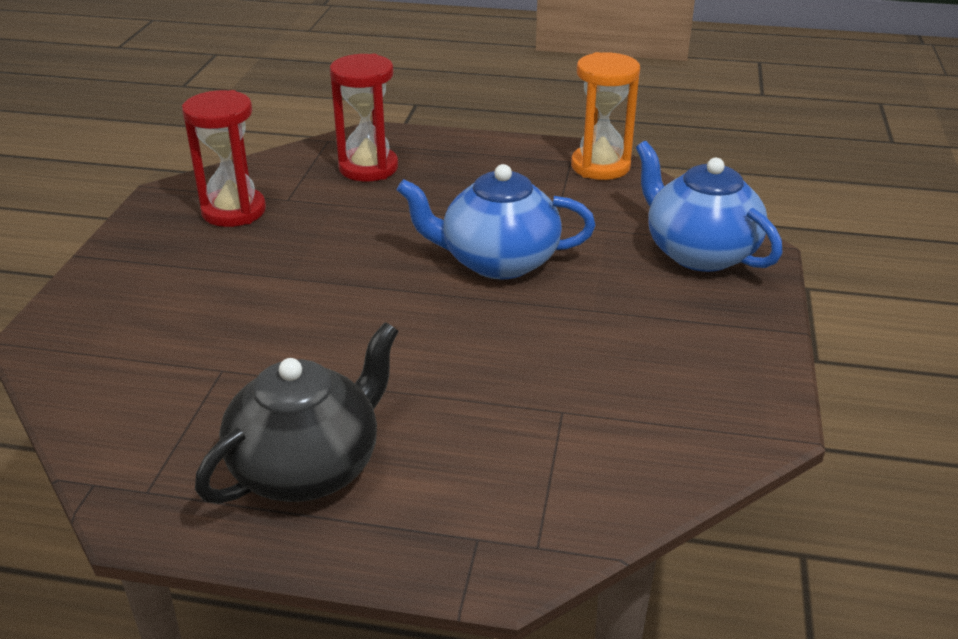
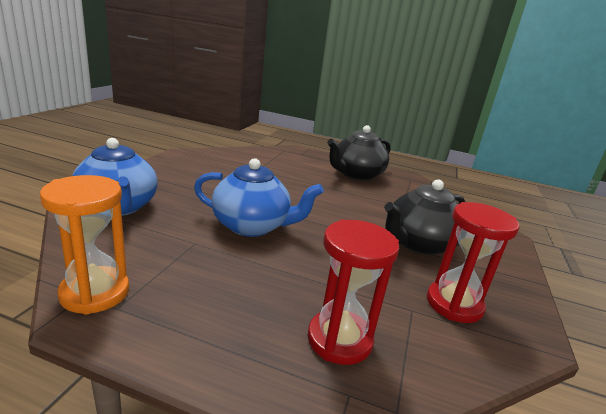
camera: 175 degrees left, 10 degrees down
none -> black teapot [384,180,465,255]

